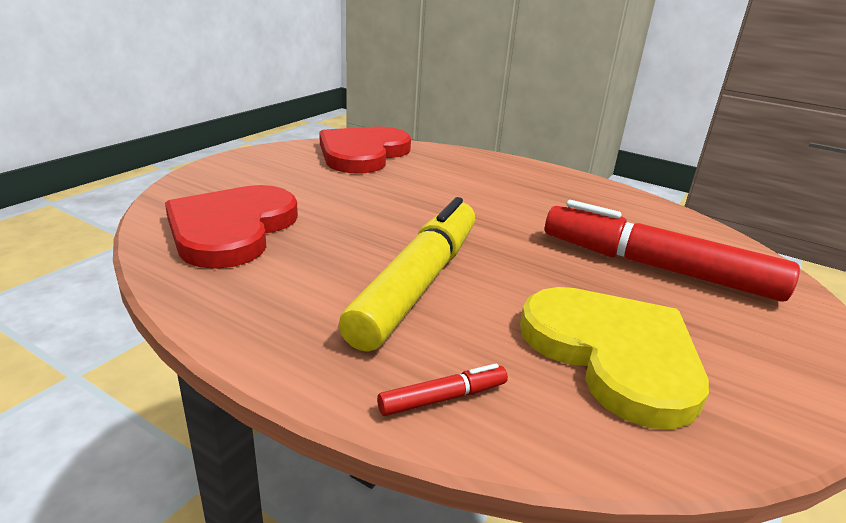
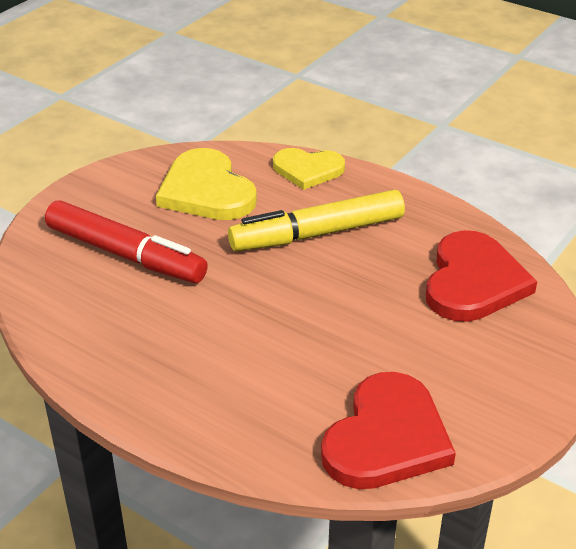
camera: 175 degrees left, 10 degrees up
yellow marker [339,197,475,352] -> yellow marker turned 45 degrees clockwise [228,190,405,251]
red marker [377,364,508,416] -> yellow heart [273,148,345,190]

